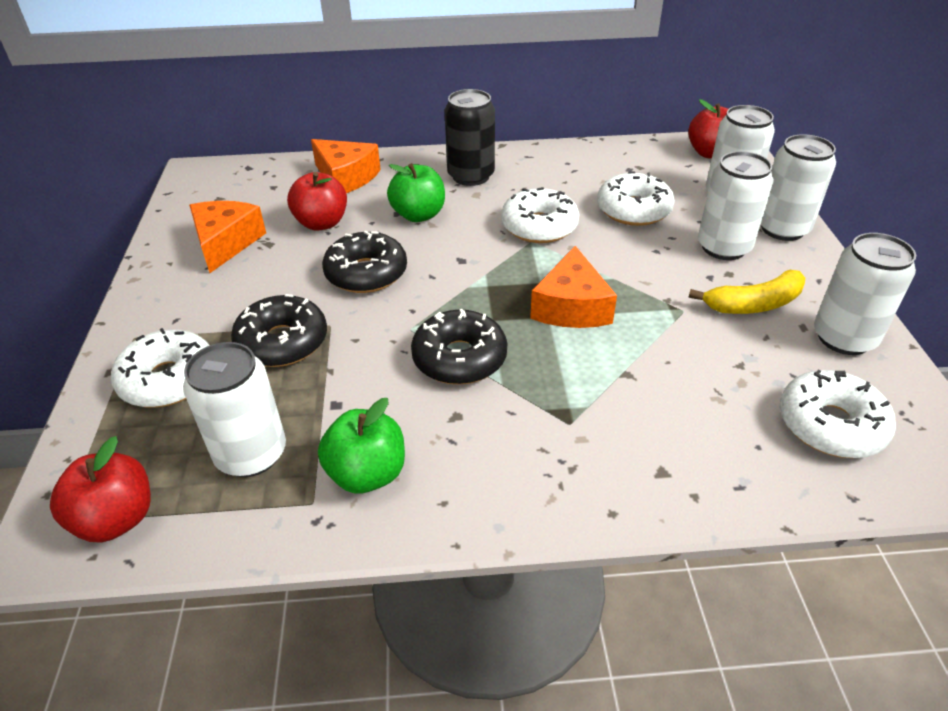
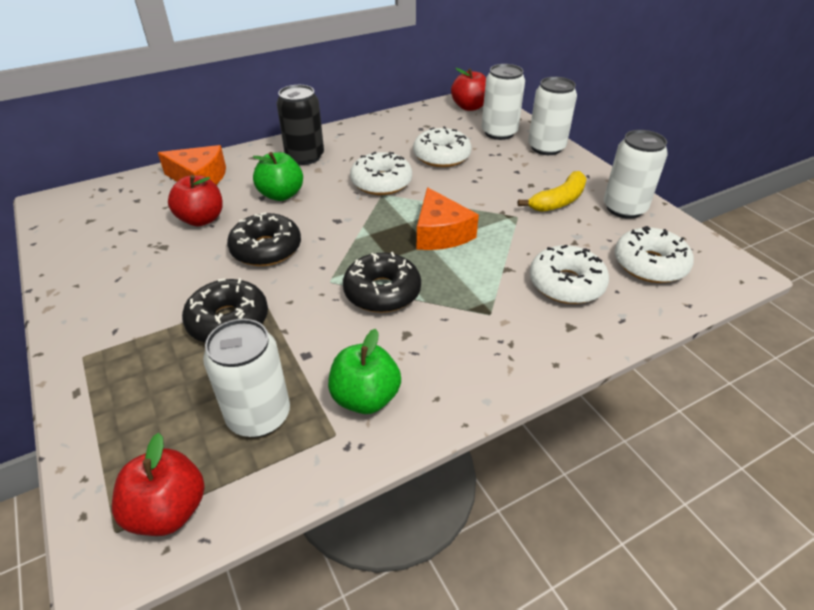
camera: 25 degrees left, 0 degrees up
white donut [111,328,210,408] -> white donut moved to [530,245,609,304]
orange cheese [189,201,266,273] -> none
white can [698,151,774,260] -> none

